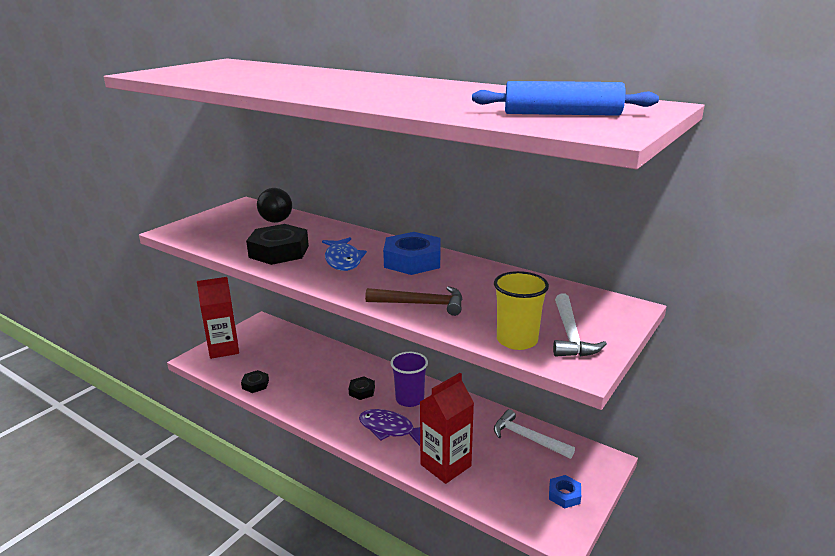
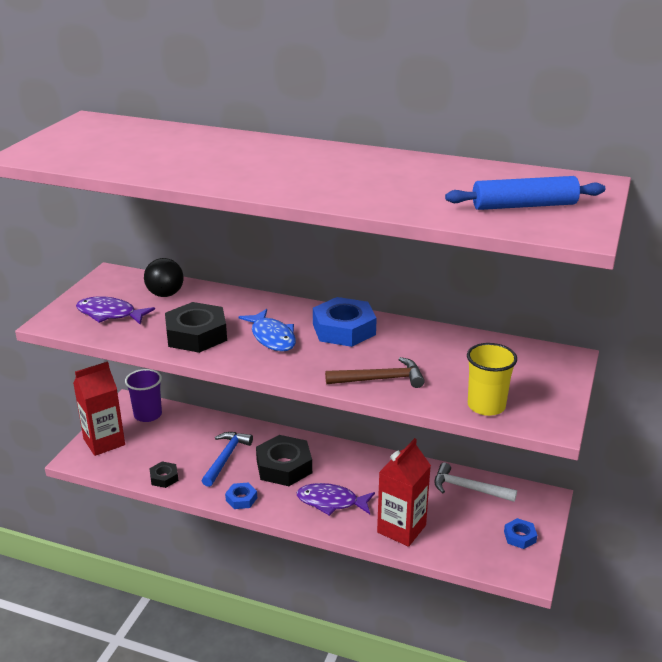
camera: 15 degrees left, 5 degrees up
black nut [348,376,375,400] -> black nut [256,435,312,486], size x1.98
purple cup [390,352,428,407] -> purple cup moved to [125,369,162,422]
white hammer [553,293,607,357] -> none
none -> purple fish [76,296,155,324]
none -> blue hammer [202,432,253,487]
none -> blue nut [225,482,257,509]

